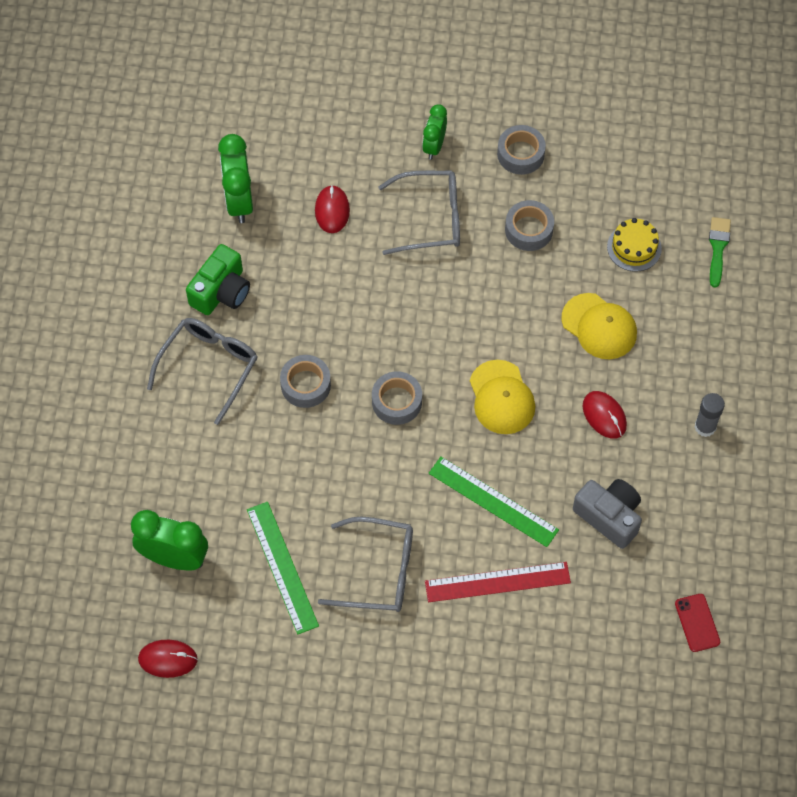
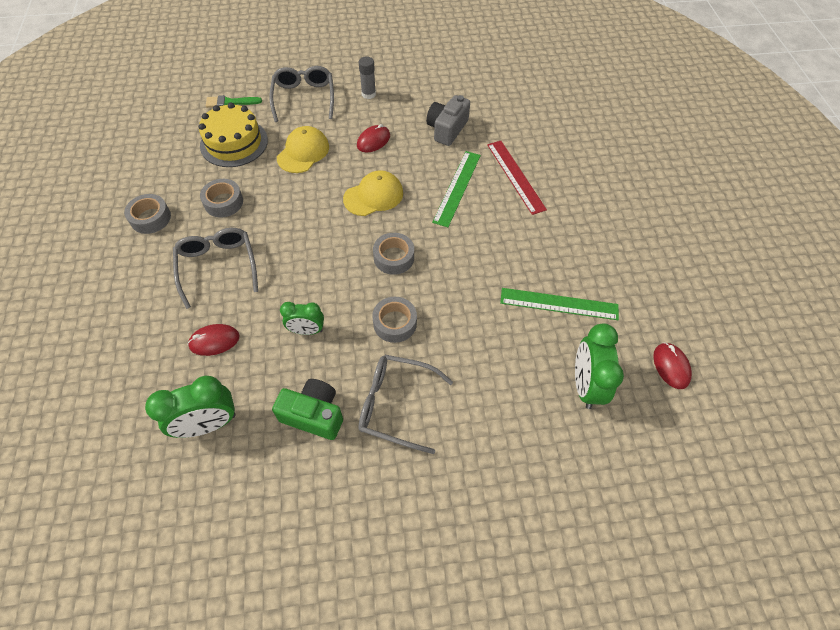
camera: 105 degrees left, 5 degrees down
green ruler [247,502,319,635] -> green ruler turned 45 degrees clockwise [500,288,619,320]
grey glasses [318,517,413,612] -> grey glasses moved to [269,66,334,122]
green clock [422,104,447,160] -> green clock moved to [280,302,324,335]
yellow cake [607,218,662,272] -> yellow cake [199,103,268,167], size x1.66
red phone [675,594,720,652] -> none

